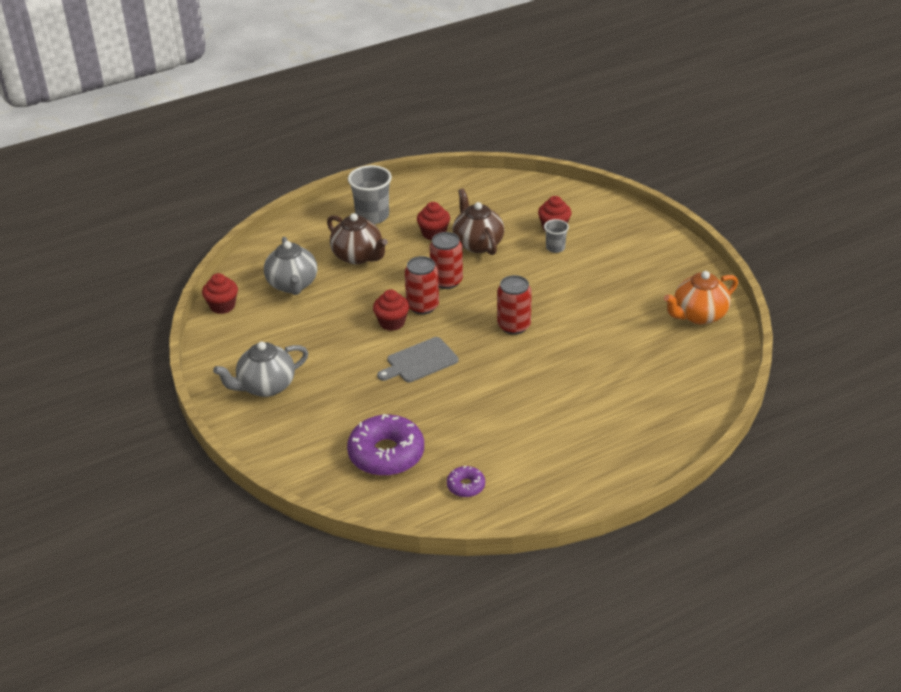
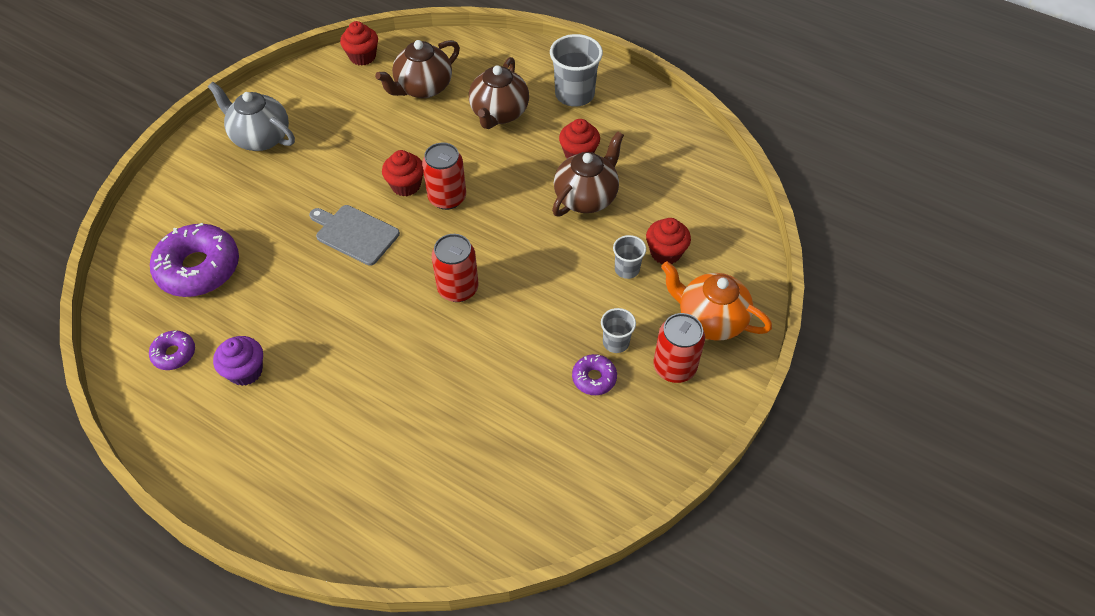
camera: 60 degrees right, 15 degrees up
grey teapot [264,237,317,295] -> brown teapot [375,40,460,98]
red can [430,232,463,289] -> red can moved to [653,313,705,383]
orange teapot [664,271,738,325] -> orange teapot moved to [661,261,772,341]
none -> purple cupcake [213,336,263,386]
none -> purple donut [572,354,617,395]
none -> grey cup [601,308,636,353]

